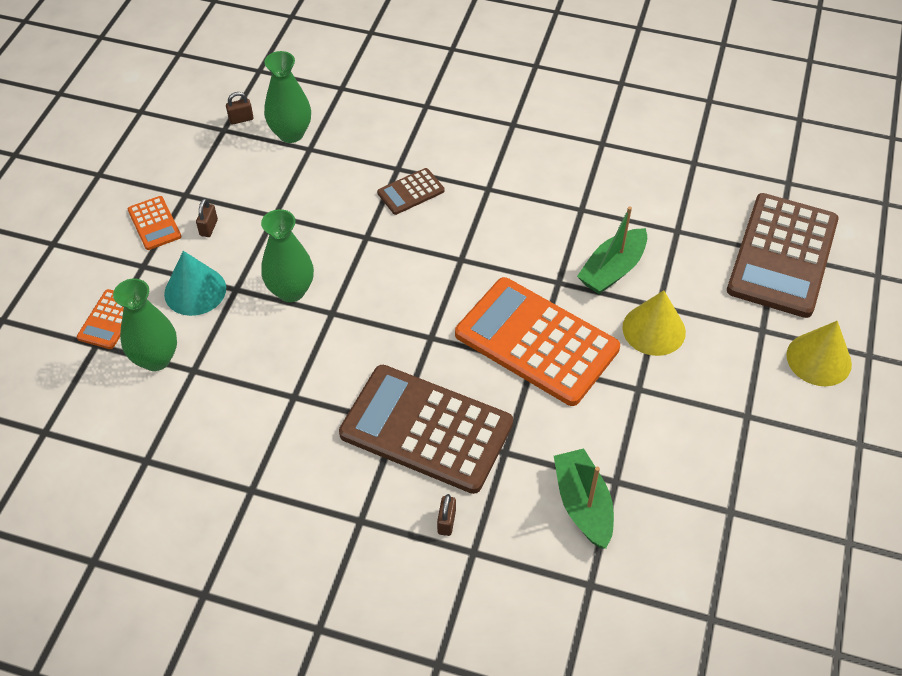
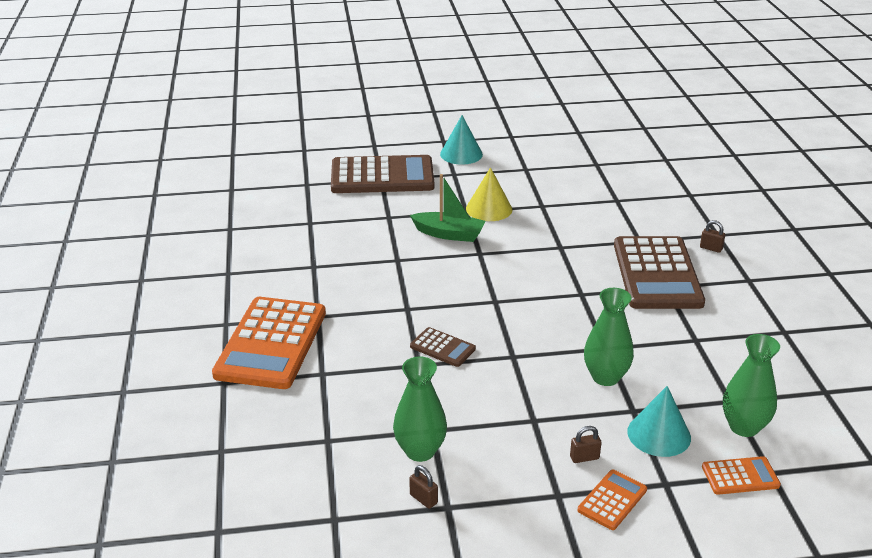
camera: 115 degrees left, 20 degrees down
brown padlock [437,494,456,536] -> brown padlock turned 45 degrees clockwise [700,220,725,253]
orange calculator [455,277,620,406] -> orange calculator moved to [212,297,326,389]
green boat [554,448,614,549] -> none
yellow cone [786,321,852,386] -> turquoise cone [440,115,483,165]

